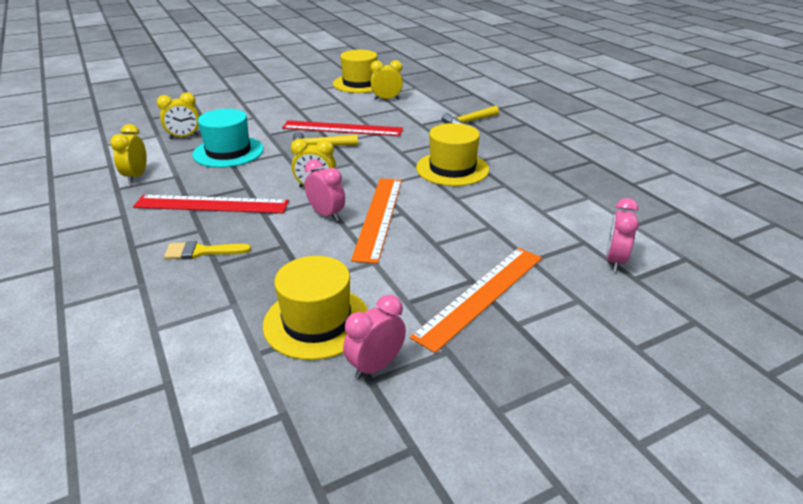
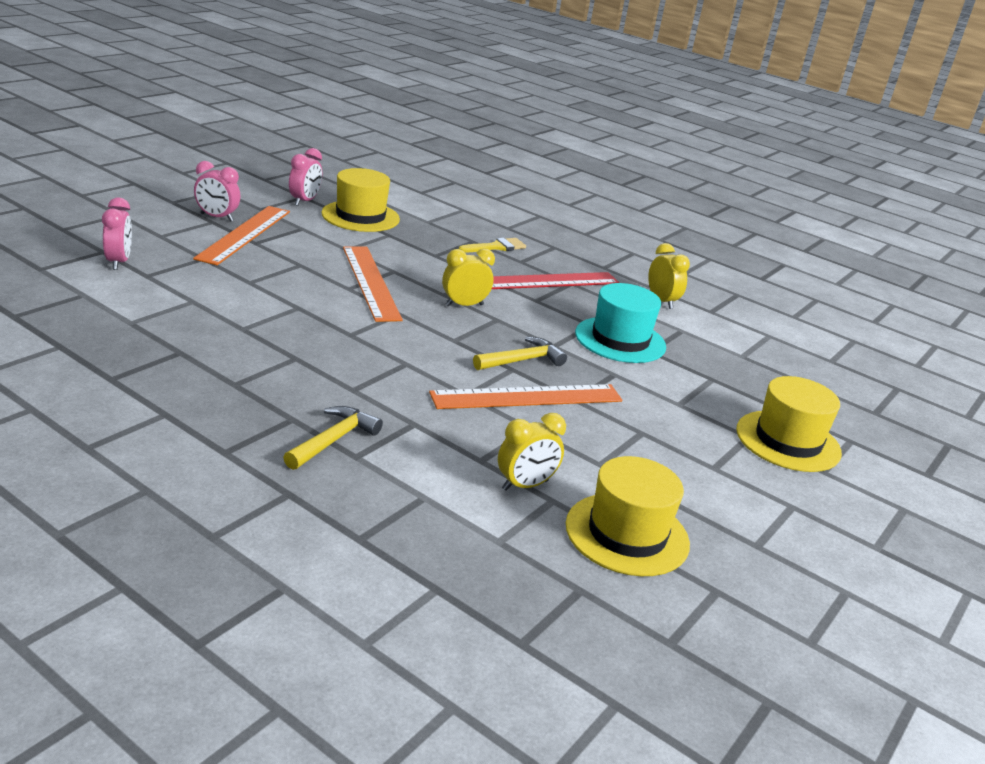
camera: 150 degrees right, 5 degrees down
yellow clock [157,92,199,139] -> none
red ruler [282,120,403,136] -> orange ruler [429,384,623,409]
pink clock [305,159,345,221] -> pink clock moved to [194,161,241,222]
yellow hat [416,123,489,186] -> yellow hat moved to [736,376,842,472]

